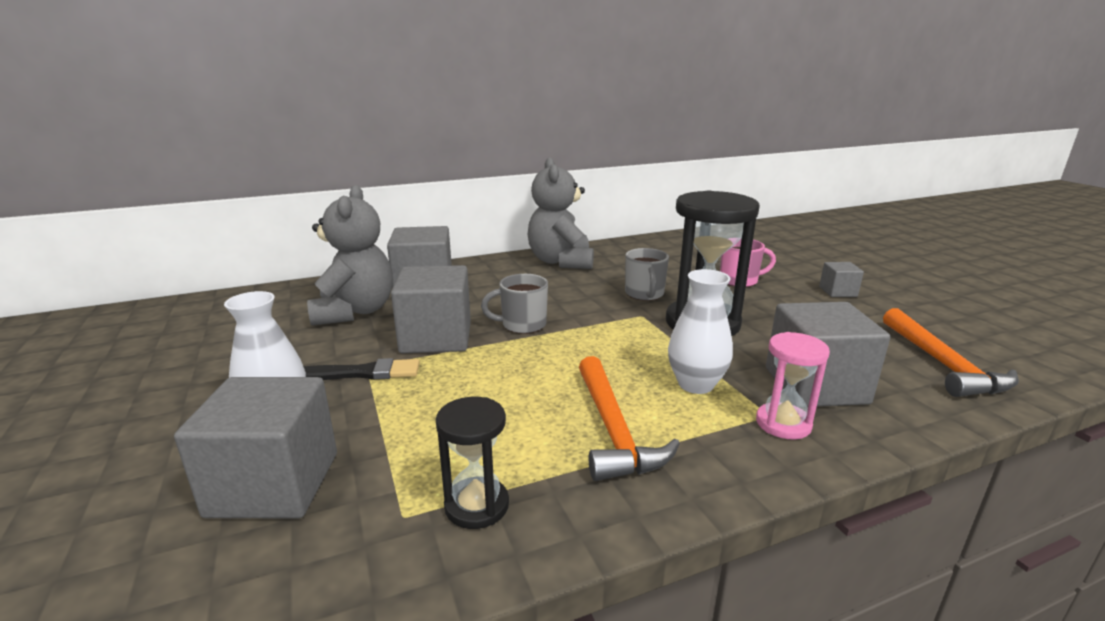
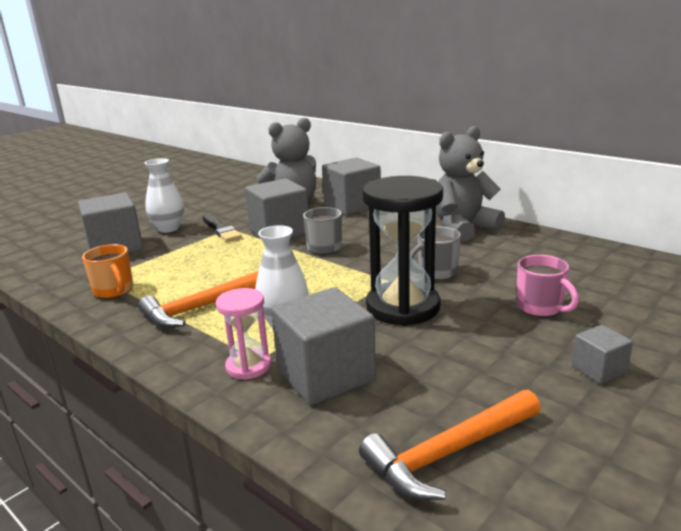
camera: 65 degrees right, 0 degrees up
black hourglass [435,397,509,529] -> orange mug [82,244,133,299]

